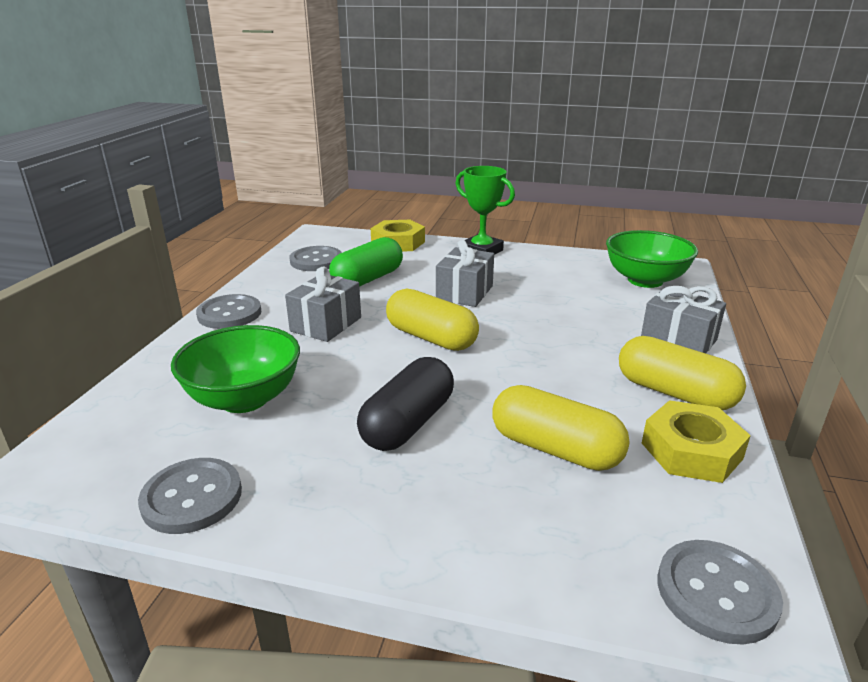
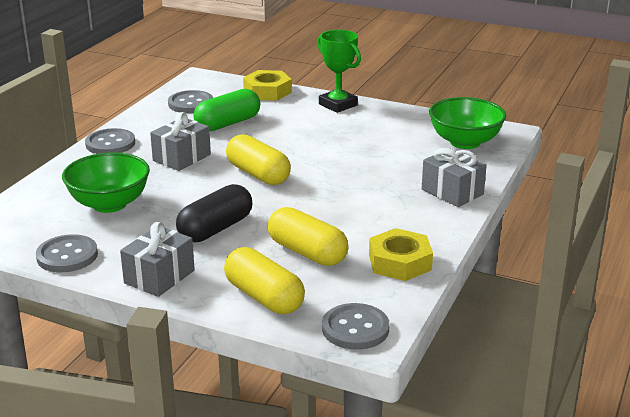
camera: 10 degrees right, 0 degrees up
grey gift [436,240,494,307] -> grey gift moved to [120,222,195,297]
yellow capsule [619,336,746,410] -> yellow capsule moved to [224,247,305,314]

